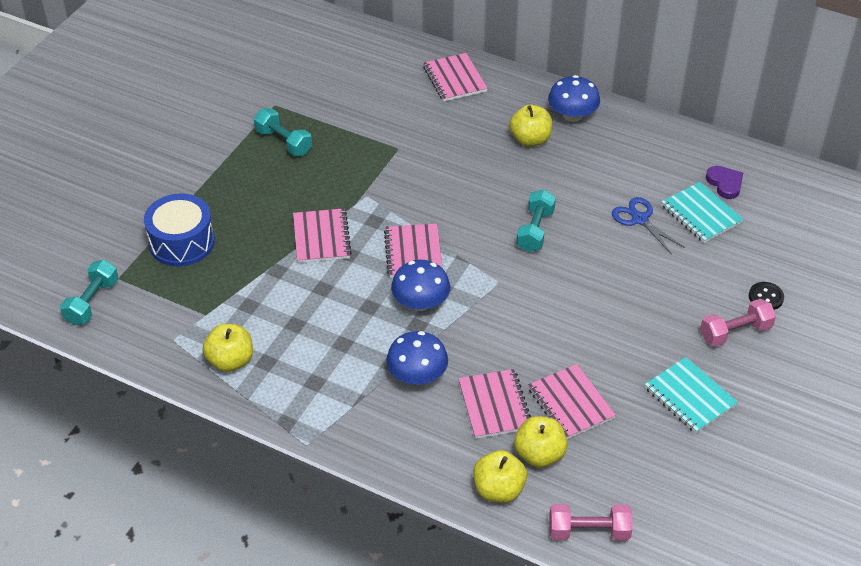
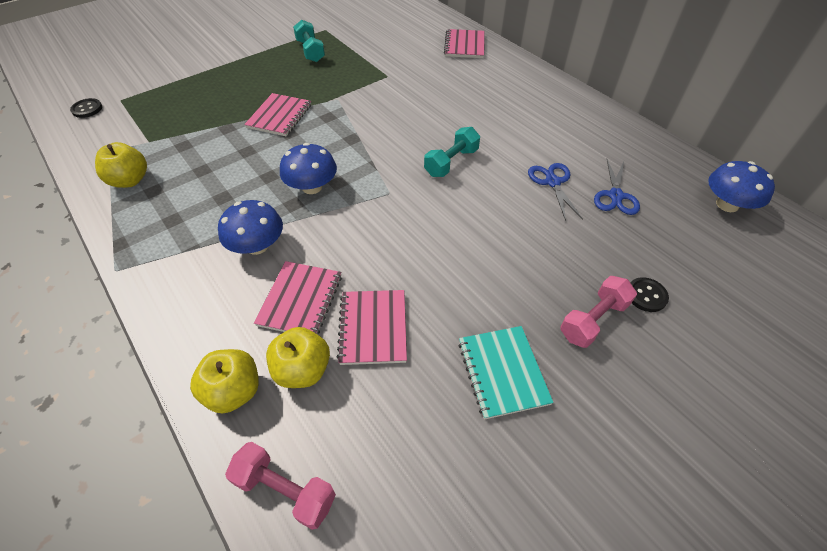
camera: 25 degrees right, 5 degrees up
turquoise dumbbell [60,260,118,326] -> black button [70,98,102,118]
blue drum [144,193,215,266] -> none
pink notebook [384,224,442,278] -> none
yellow apple [509,105,552,147] -> none
blue mushroom [548,75,600,122] -> blue mushroom moved to [708,161,775,212]
turquoise notebook [661,182,744,243] -> blue scissors [594,159,640,215]
pink dumbbell [700,299,776,346] -> pink dumbbell turned 45 degrees counterclockwise [560,276,637,348]
purple heart [706,166,743,199] -> none

